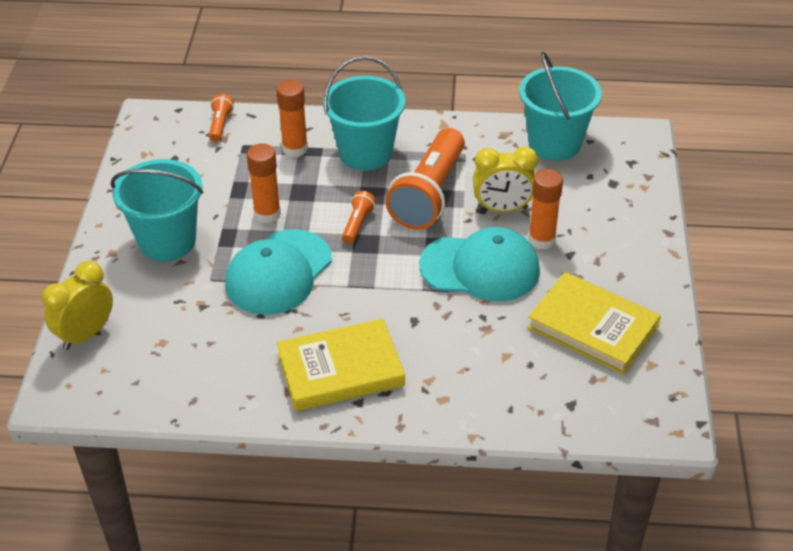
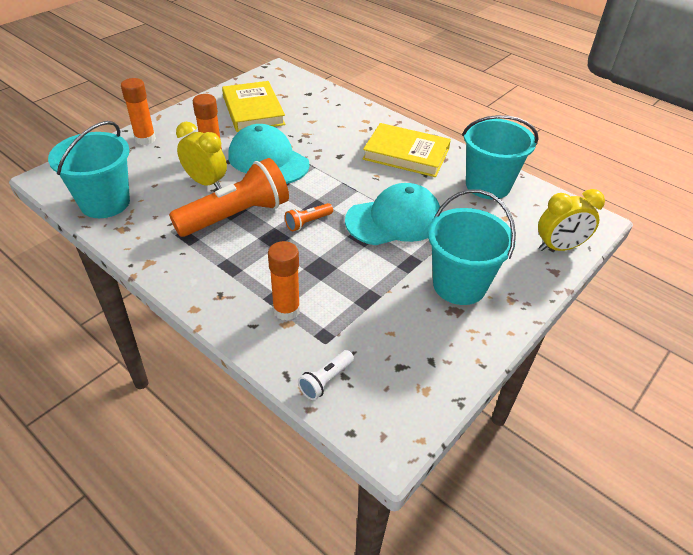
camera: 145 degrees left, 0 degrees up
orange flashlight [209,94,234,142] -> white flashlight [298,350,354,400]
orange glue stick [246,143,281,223] -> orange glue stick moved to [121,78,156,145]
turquoise bucket [323,56,405,171] -> turquoise bucket moved to [462,115,539,199]

